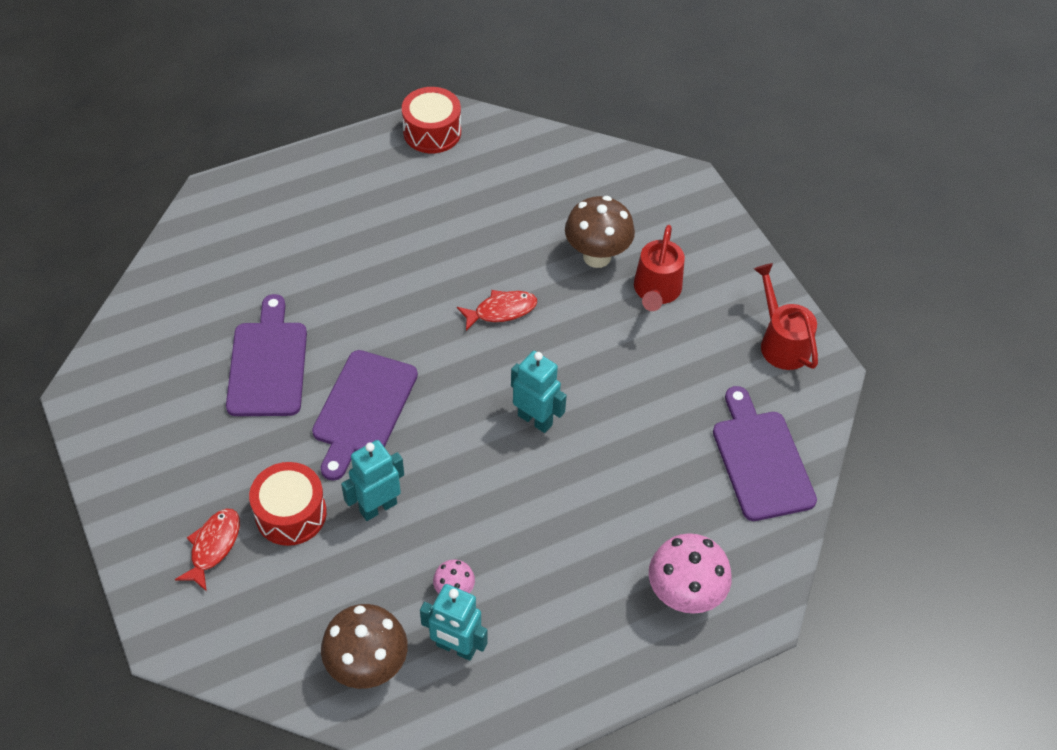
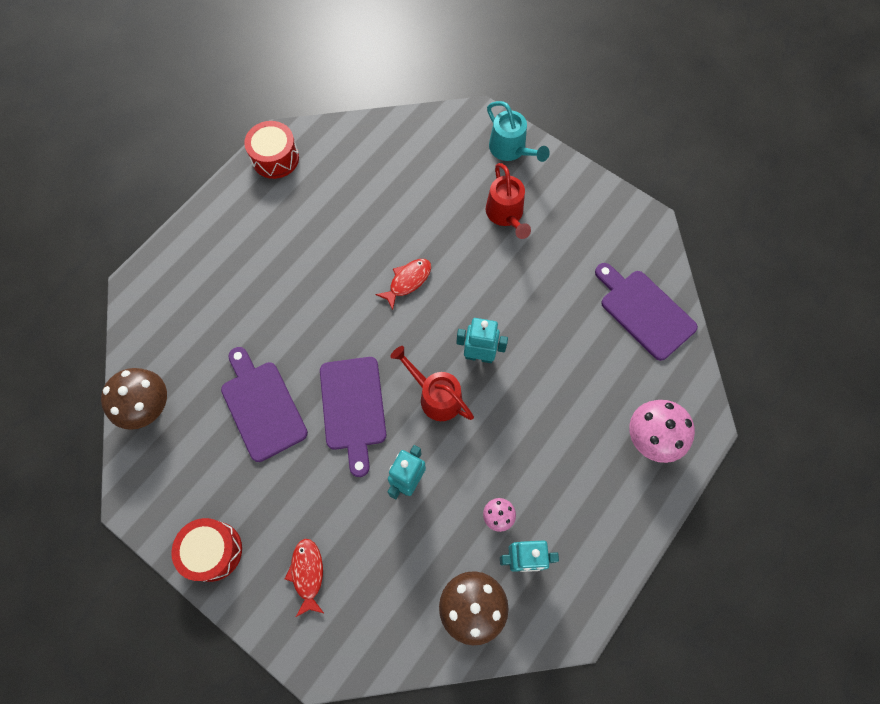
camera: 25 degrees left, 15 degrees up
red drum [249,462,327,546] -> red drum moved to [171,518,242,582]
brown mushroom [565,196,635,268] -> brown mushroom moved to [101,368,167,430]
red watering can [754,263,818,370] -> red watering can moved to [390,346,474,421]
none -> turquoise watering can [487,101,550,162]

